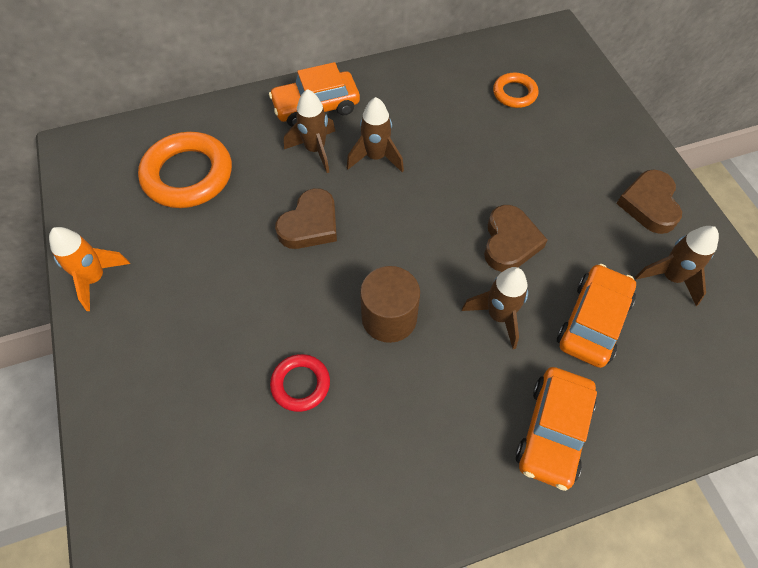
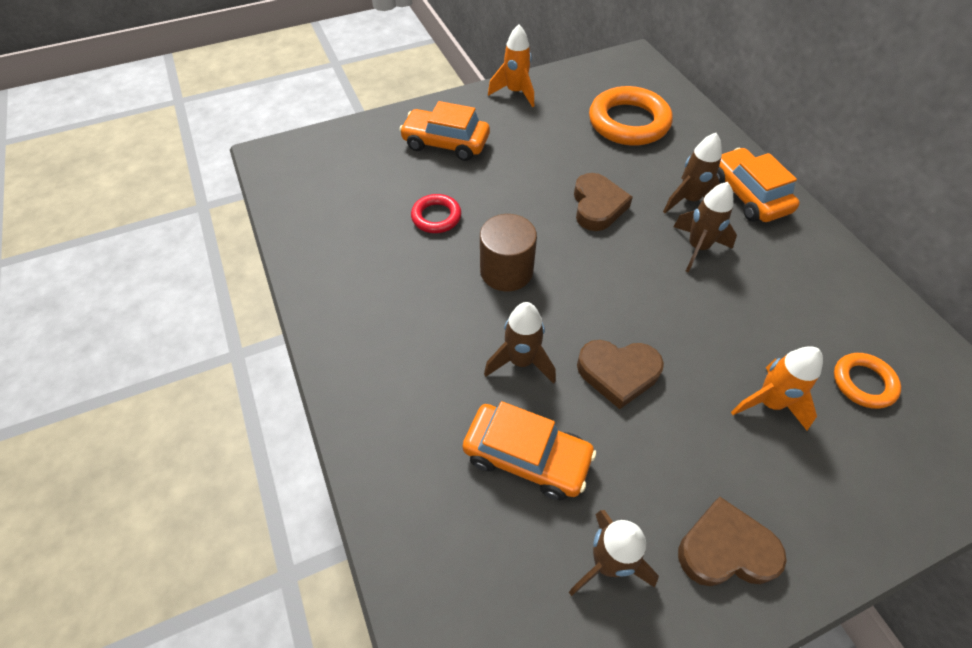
camera: 85 degrees right, 5 degrees down
brown heart [275,188,337,249] -> brown heart turned 120 degrees counterclockwise [574,173,633,231]
orange car [516,367,597,491] -> orange car moved to [399,101,490,161]
none -> orange rocket [731,346,823,430]

